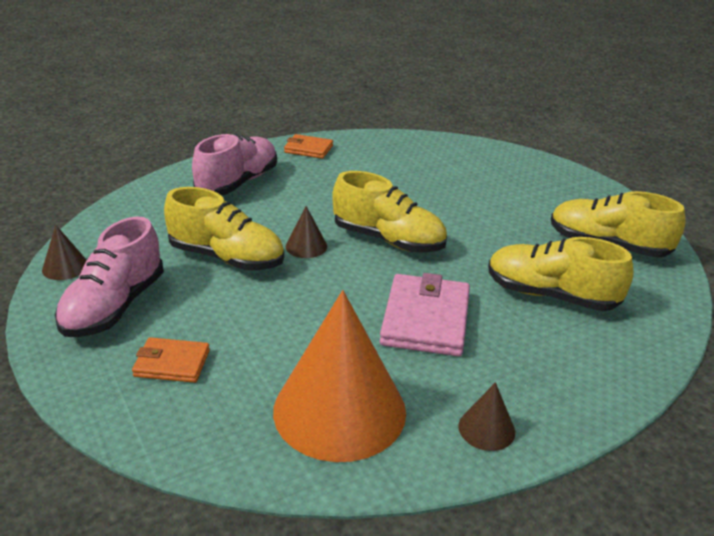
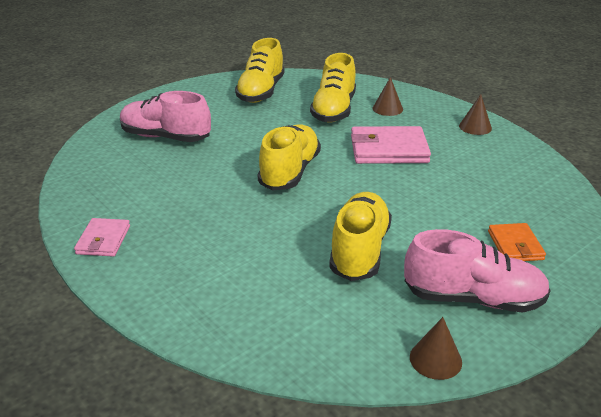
camera: 100 degrees left, 0 degrees up
pink shoe [192,134,277,195] -> pink shoe moved to [120,91,211,142]
orange cone [273,290,406,462] -> none
orange wallet [284,134,333,159] -> pink wallet [74,218,130,257]
brown cone [285,206,327,258] -> brown cone moved to [373,77,403,116]

